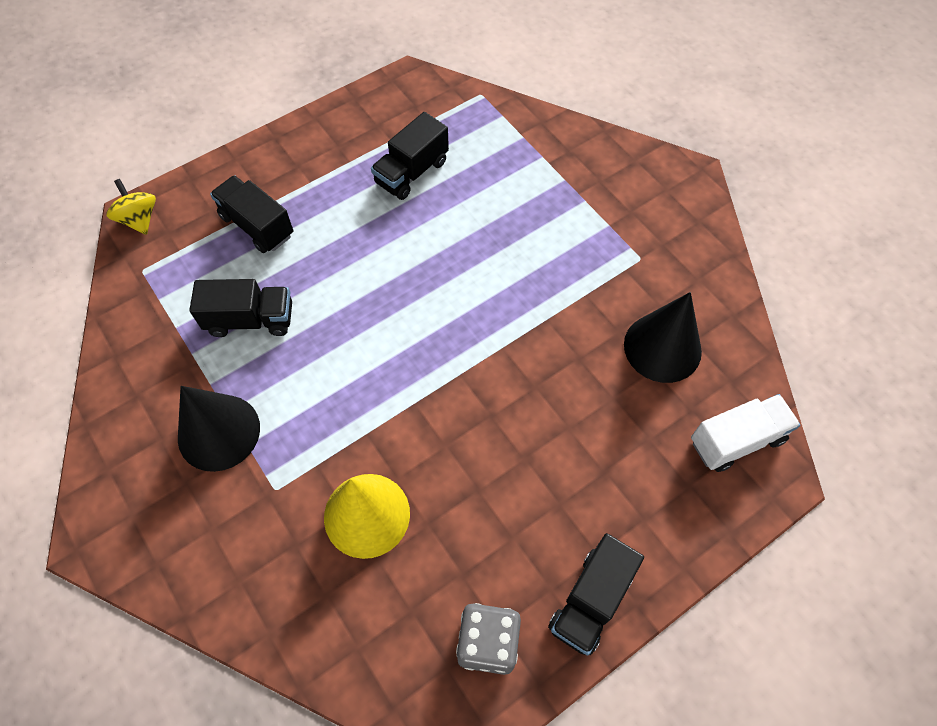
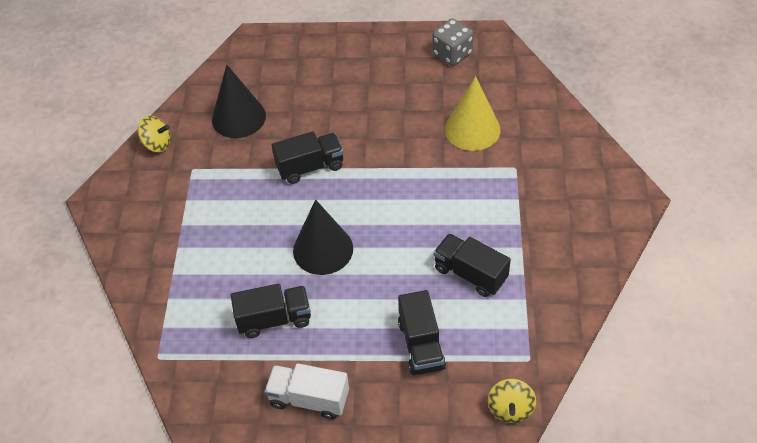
camera: 140 degrees left, 10 degrees down
black cone [178,386,260,472] -> black cone moved to [293,199,353,275]
black truck [548,533,644,655] -> black truck moved to [272,131,344,184]
white truck [691,394,800,472] -> white truck moved to [265,363,349,420]
none -> yellow spinning top [138,116,171,152]

